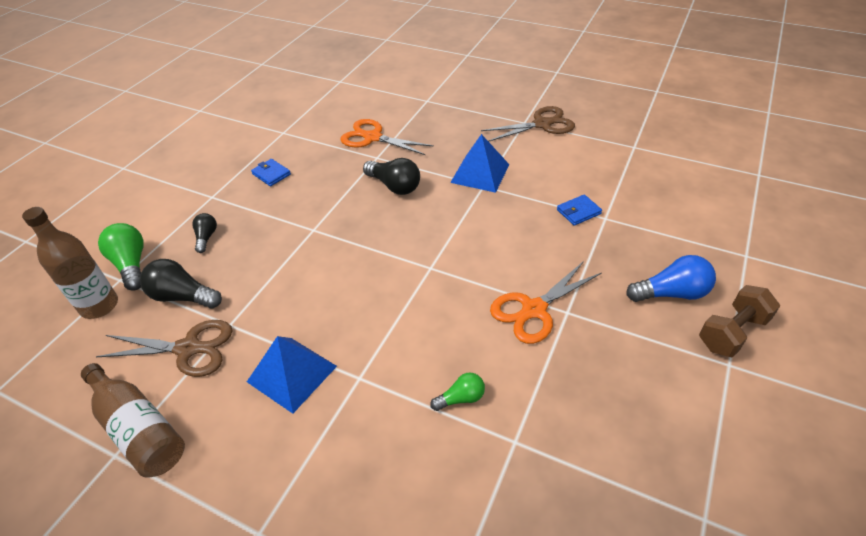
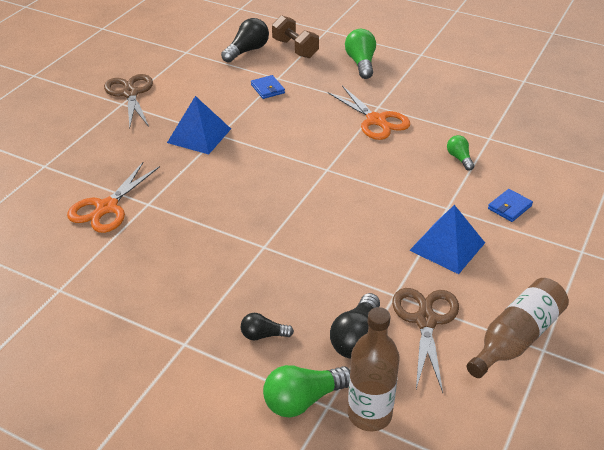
camera: 90 degrees left, 5 degrees down
blue wallet [251,159,291,186] -> blue wallet moved to [488,189,533,222]
black light bulb [363,158,420,195] -> black light bulb moved to [221,18,269,63]
blue light bulb [626,255,716,302] -> green light bulb [345,29,376,79]
brown dumbbell [699,285,780,357] -> brown dumbbell moved to [272,15,319,58]

